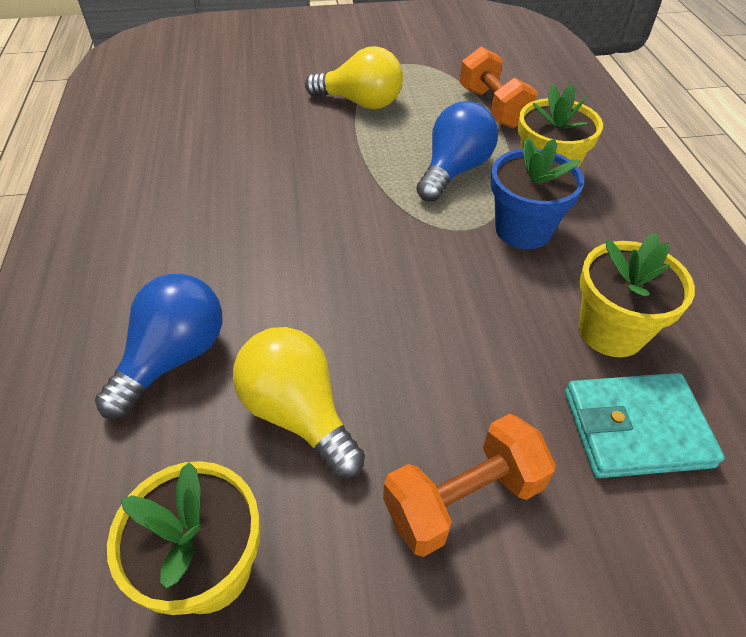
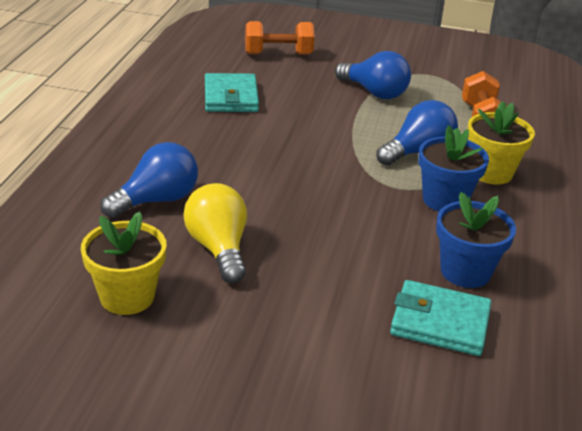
camera: 20 degrees right, 15 degrees down
yellow light bulb [305,46,403,109] -> blue light bulb [335,51,411,99]
orange dumbbell [383,414,556,557] -> orange dumbbell moved to [245,21,315,55]
yellow flower pot [579,233,695,357] -> blue flower pot [436,192,516,288]
none -> turquoise wallet [205,73,259,112]

